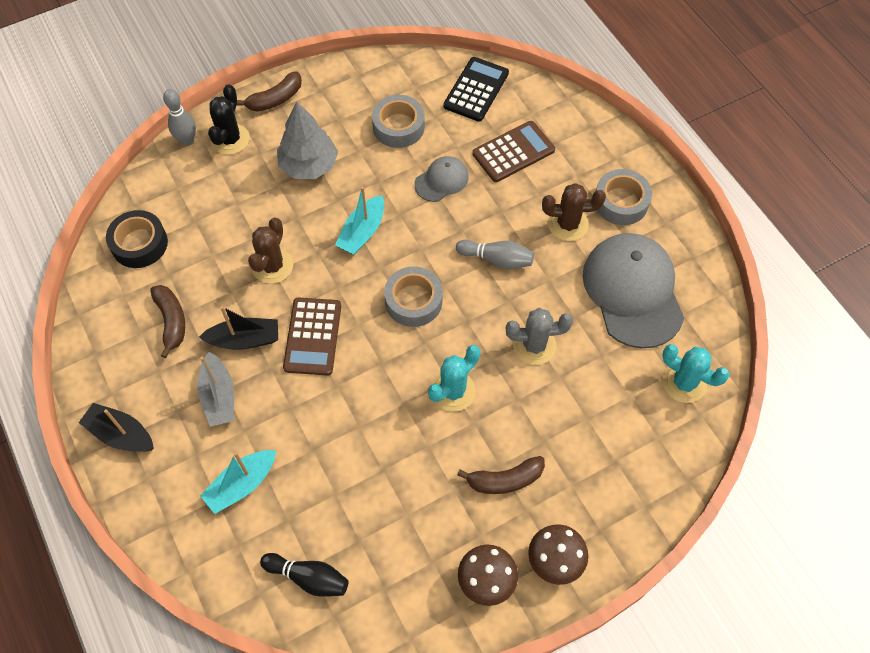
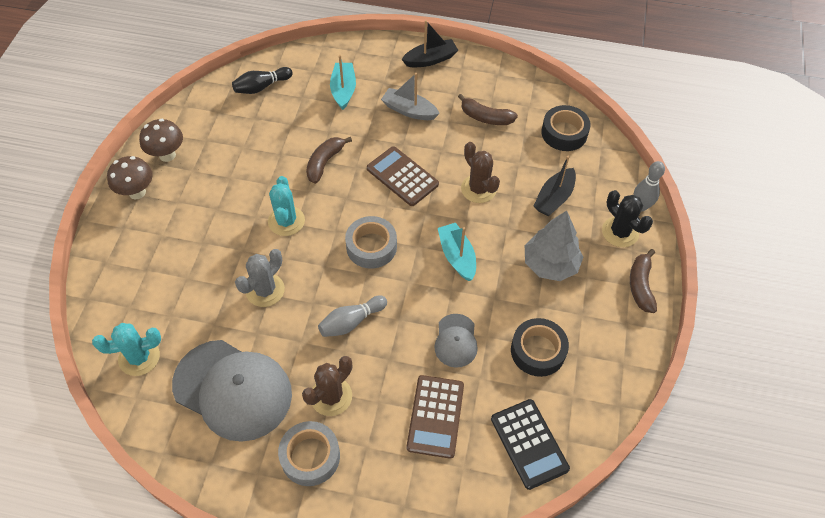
camera: 130 degrees right, 5 degrees down
black boat [199,306,278,350] -> black boat moved to [533,156,576,216]
grey tape [372,95,425,148] -> black tape [511,318,569,377]
brown banana [457,456,545,494] -> brown banana moved to [306,137,352,184]

